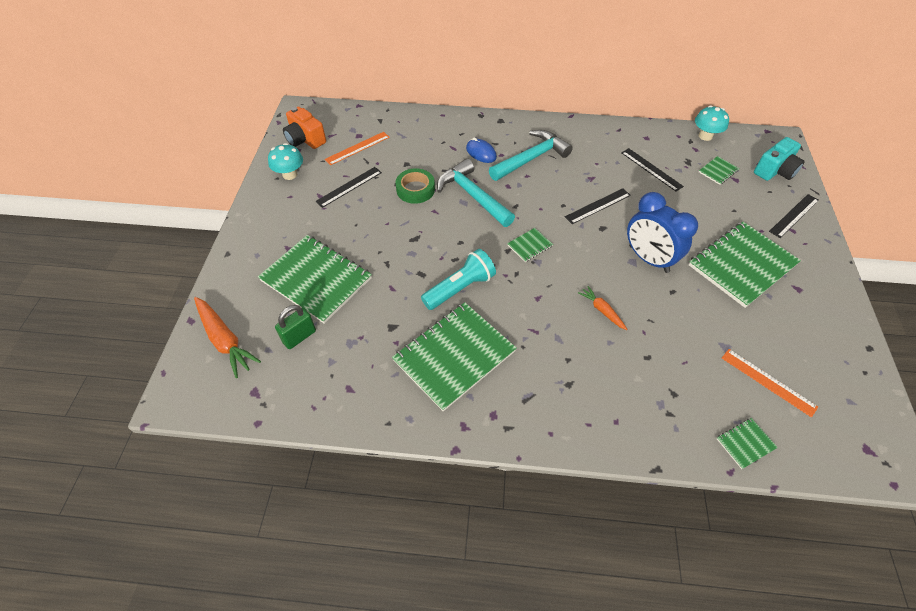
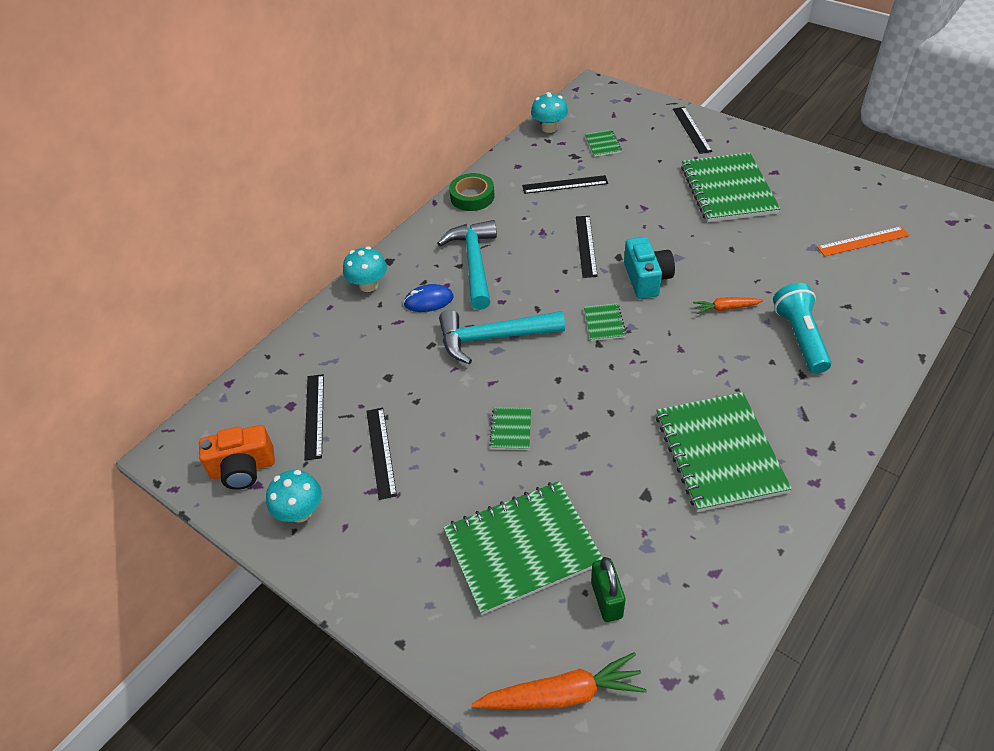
camera: 55 degrees left, 5 degrees down
orange ruler [325,132,390,165] -> black ruler [304,374,324,460]
green tape [396,168,435,204] -> green tape moved to [449,173,495,211]
turquoise flashlight [421,249,496,310] -> turquoise flashlight moved to [773,283,831,374]
blue clock [627,192,698,273] -> none
green notebook [717,418,778,469] -> green notebook moved to [489,407,531,450]
turquoise camera [754,137,805,181] -> turquoise camera moved to [624,237,675,299]
none -> turquoise mushroom [343,247,387,292]

